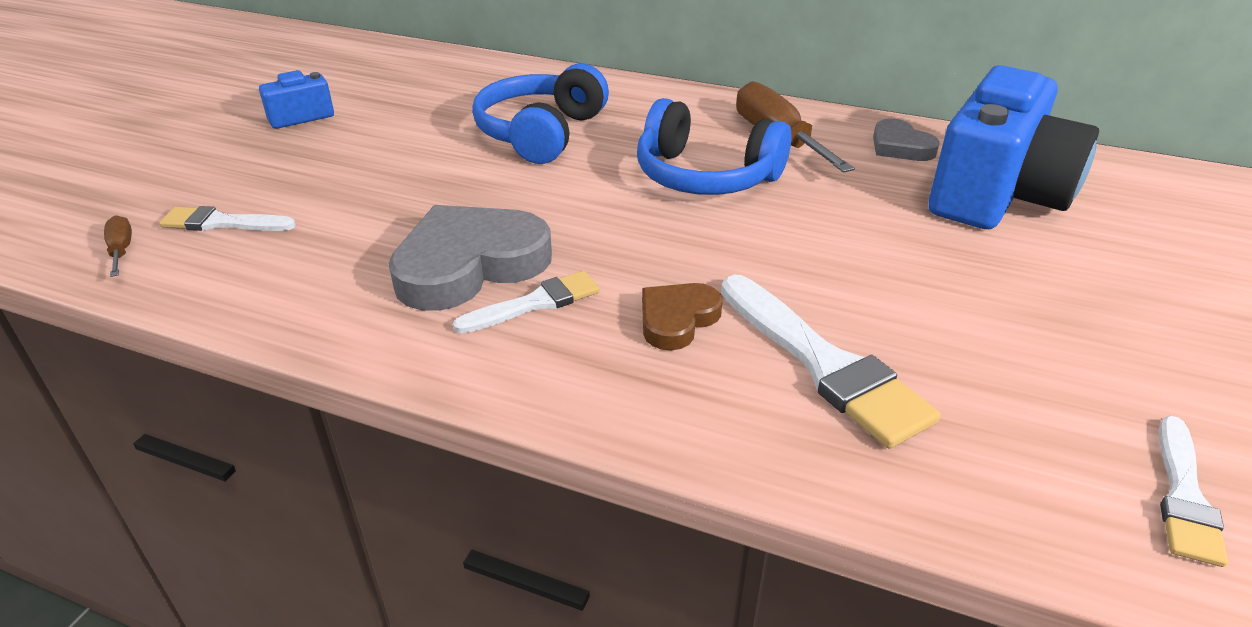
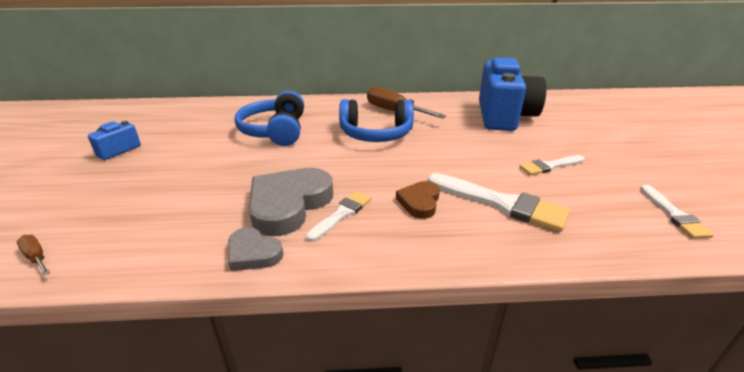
camera: 25 degrees left, 5 degrees down
white brush [159,206,296,231] -> white brush moved to [519,155,585,175]
grey heart [873,119,940,161] -> grey heart moved to [228,227,283,271]

